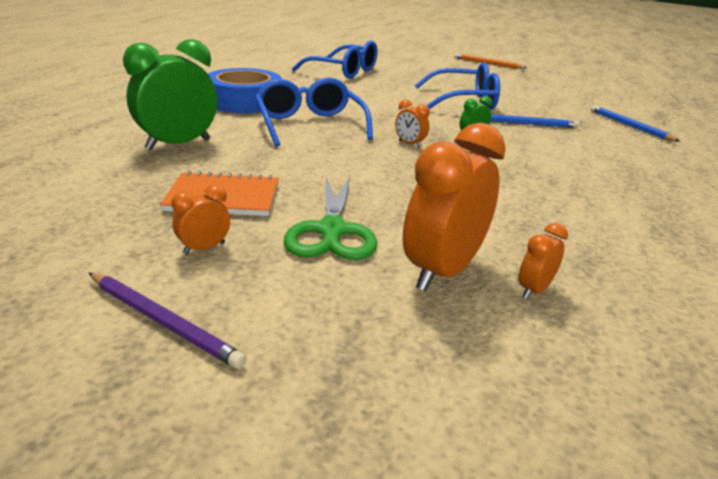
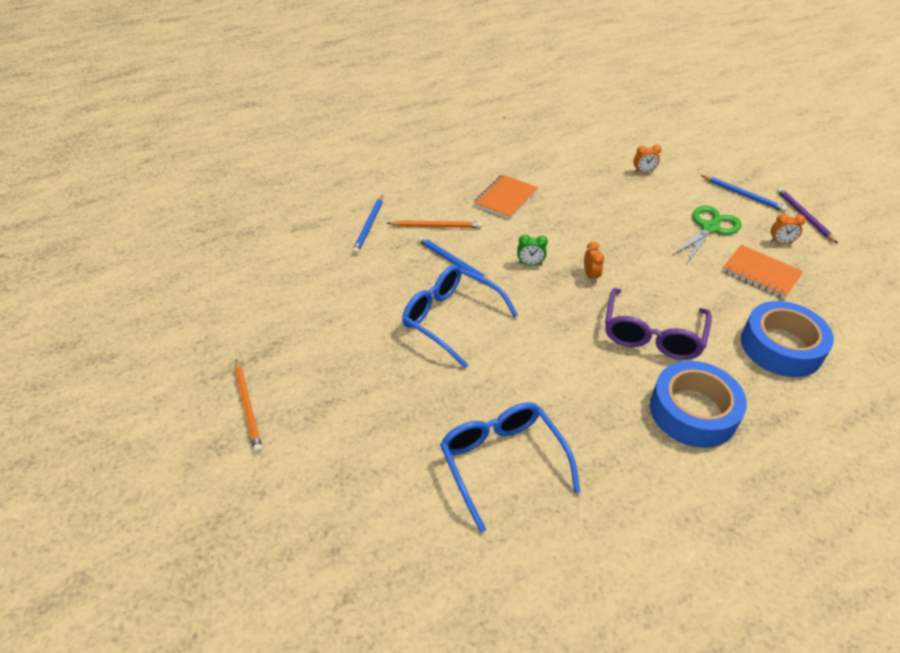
camera: 140 degrees left, 15 degrees up
green clock [123,39,217,150] -> blue tape [741,301,834,377]
blue glasses [255,77,373,147] -> purple glasses [605,288,712,360]
orange clock [403,123,506,291] -> none
none -> orange pencil [387,220,482,228]
none -> orange notebook [474,175,538,219]
none -> blue pencil [701,175,787,212]

